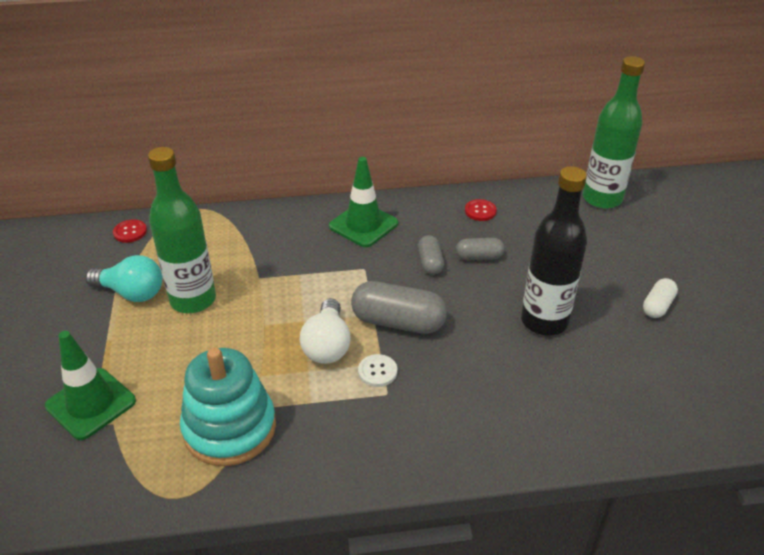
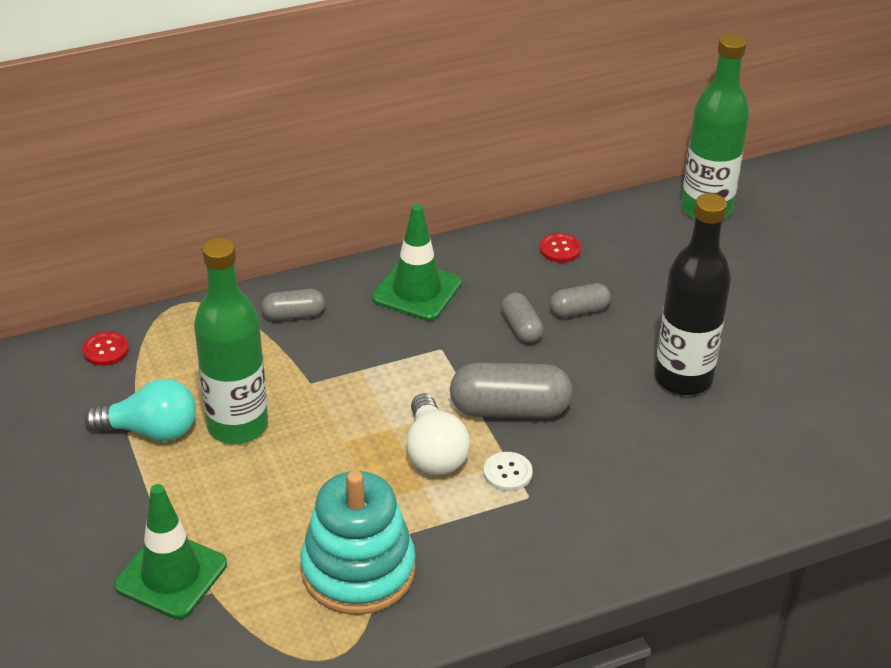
camera: 15 degrees left, 0 degrees up
white capsule [643,278,678,318] -> none
none -> grey capsule [261,289,325,321]

